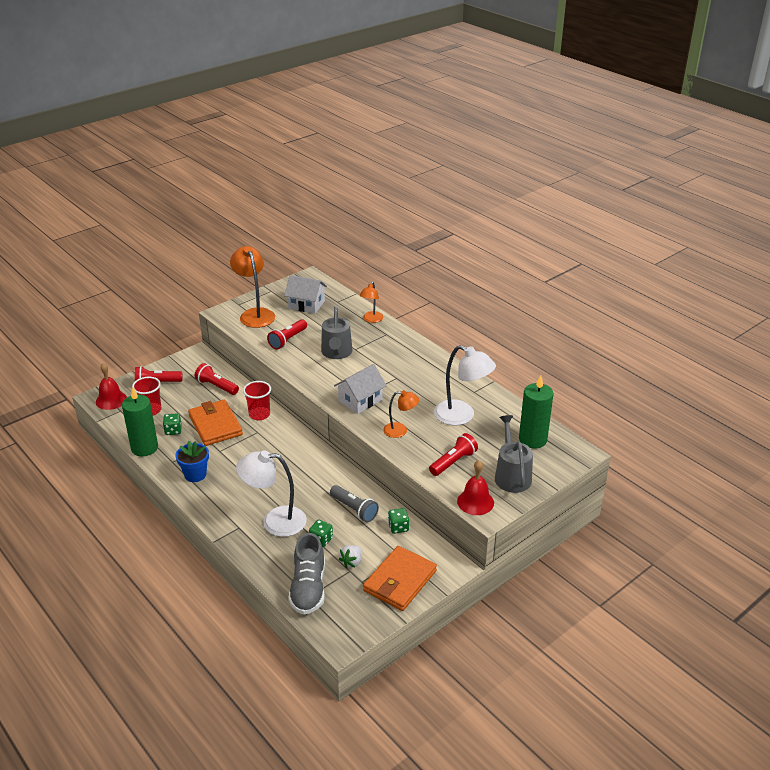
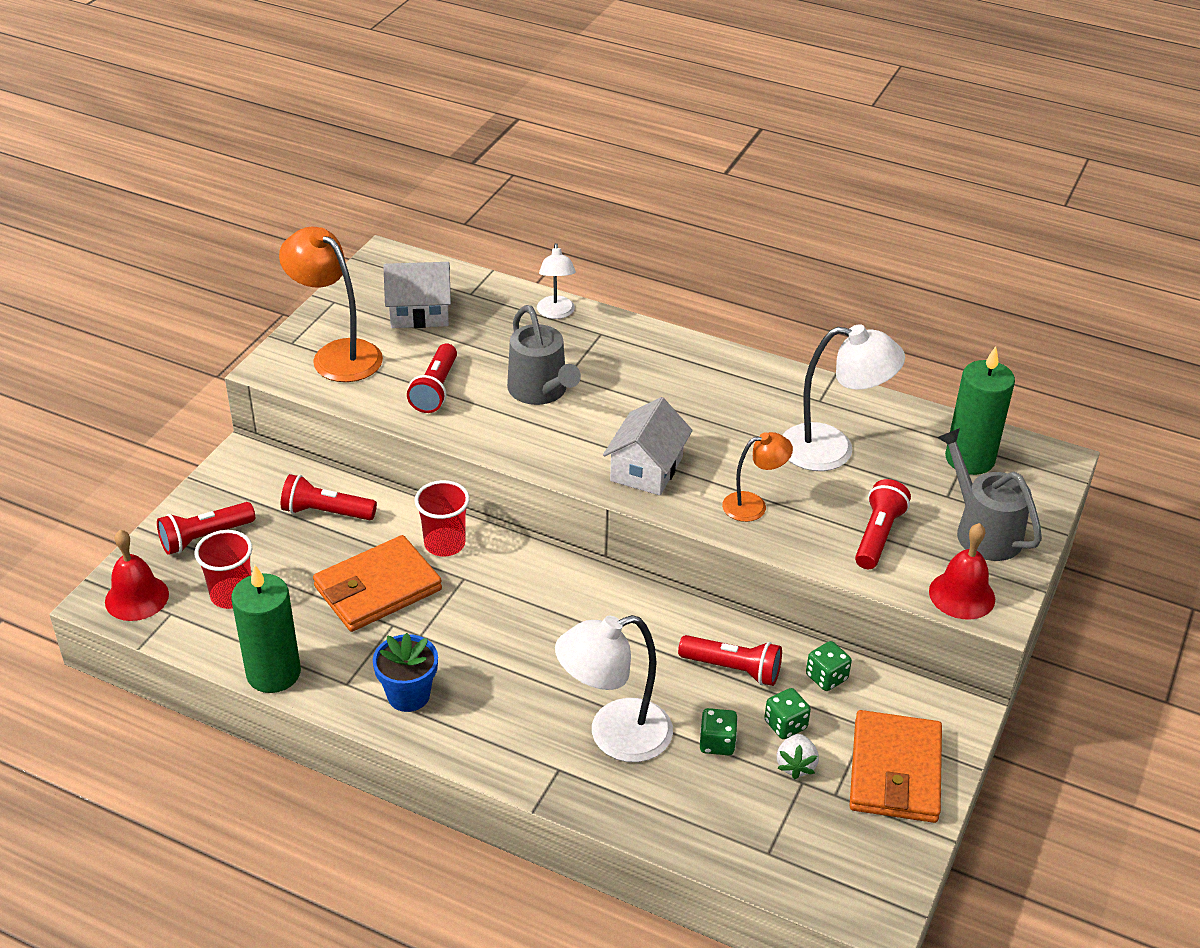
camera: 25 degrees left, 5 degrees up
green dice [163,413,182,435] -> green dice moved to [764,688,811,739]
orange wallet [188,399,243,446] -> orange wallet turned 75 degrees counterclockwise [313,535,442,632]
grey shoe [288,533,325,615] -> none
grey flashlight [330,485,379,522] -> red flashlight [678,635,782,686]
orange lamp [360,282,383,323] -> white lamp [537,243,576,319]

